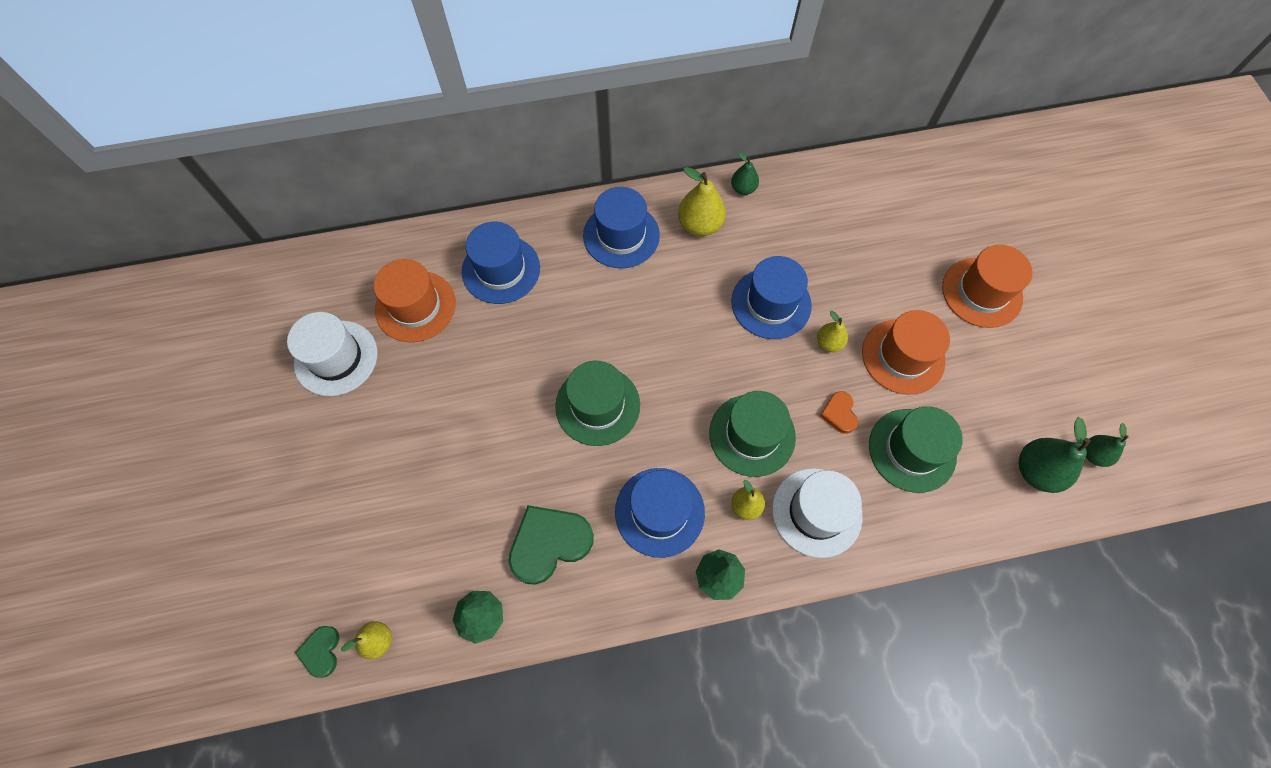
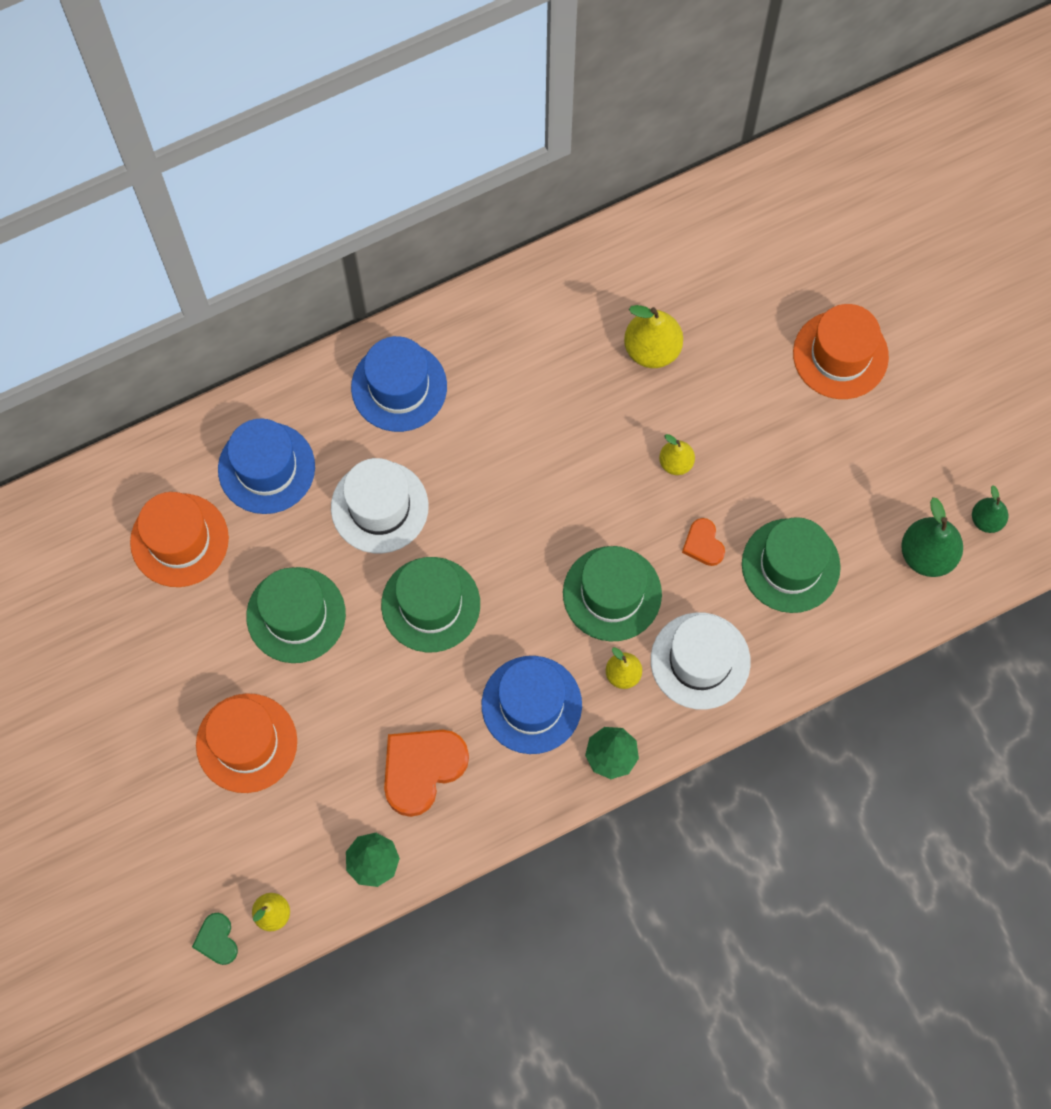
camera: 15 degrees left, 5 degrees up
white hat [287,312,378,396] -> white hat moved to [331,458,429,553]
green heart [508,505,594,585] -> orange heart [384,730,469,817]
yellow pear [678,167,726,236] -> yellow pear moved to [624,305,683,368]
green pear [731,152,759,195] -> none
blue hat [731,256,812,339] -> none
orange hat [862,310,950,395] -> orange hat moved to [196,693,297,793]
none -> green hat [246,567,346,663]

